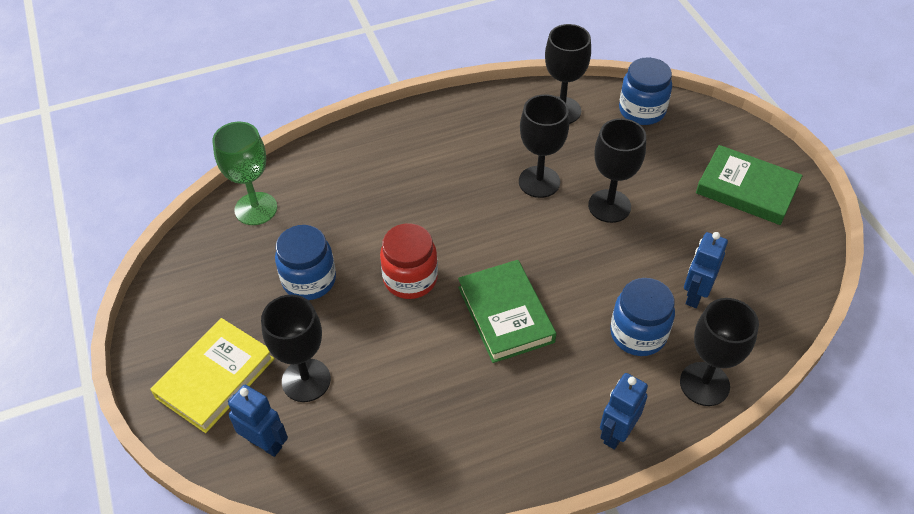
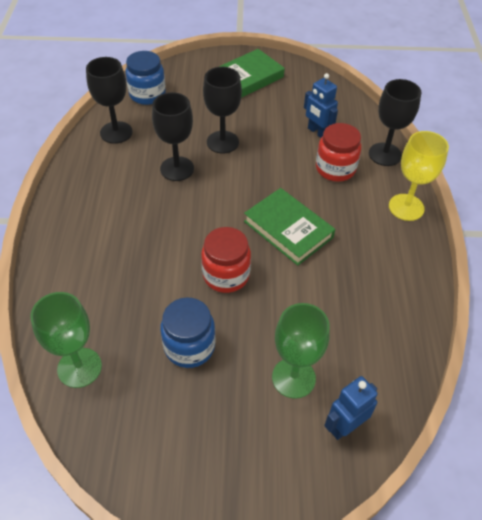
camera: 70 degrees left, 0 degrees up
yellow book [150,318,275,433] -> none
black goblet [261,295,331,402] -> green goblet [272,303,330,399]
green book [458,260,556,363] -> green book turned 45 degrees clockwise [244,188,335,266]
blue robot [600,373,648,450] -> yellow goblet [389,131,449,221]
blue jar [610,278,675,356] -> red jar [316,123,361,182]

